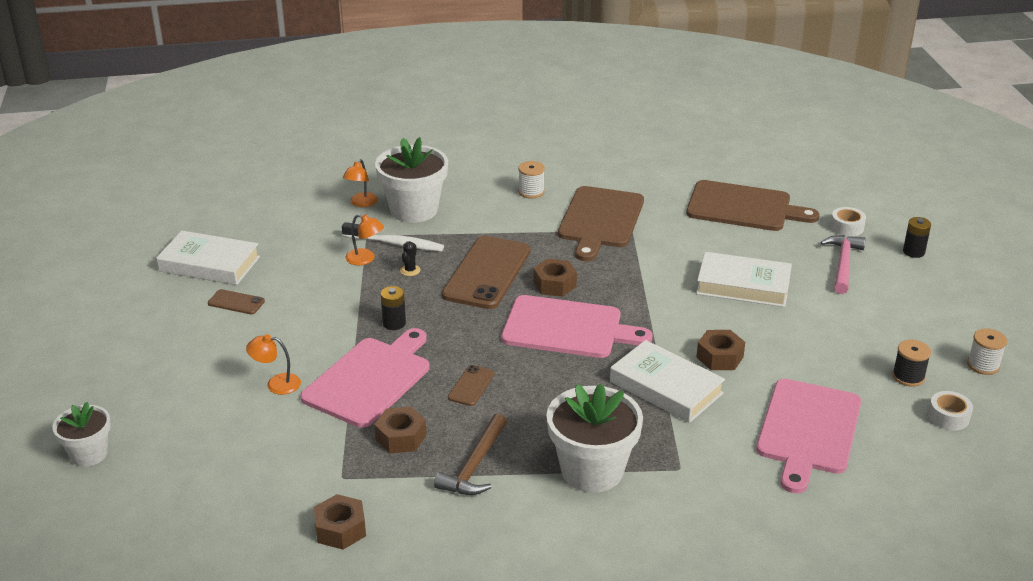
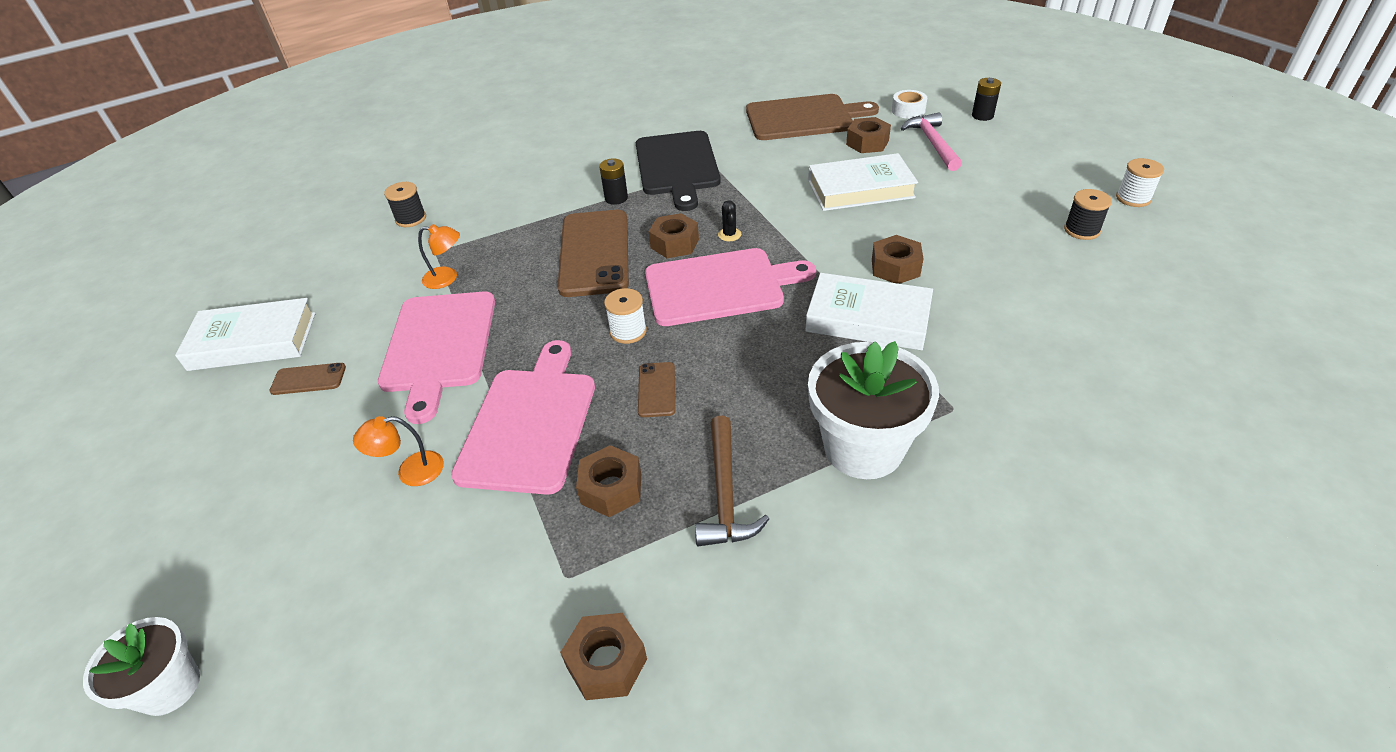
camera: 20 degrees left, 10 degrees up
white toothbrush [342,222,444,252] -> none
orange lamp [343,159,378,207] -> black spool [384,182,426,227]
white flower pot [375,137,448,223] -> none
black battery [381,286,406,330] -> black battery moved to [599,158,628,205]
black cactus [400,241,421,276] -> black cactus moved to [718,200,741,241]
white spool [518,161,545,199] -> white spool moved to [604,288,647,344]
brown cutting board [558,186,644,261] -> black cutting board [636,131,721,211]
pink cutting board [756,379,861,493] -> pink cutting board moved to [378,291,495,424]
white tape [928,391,973,430] -> none
none -> brown nut [846,117,891,153]

